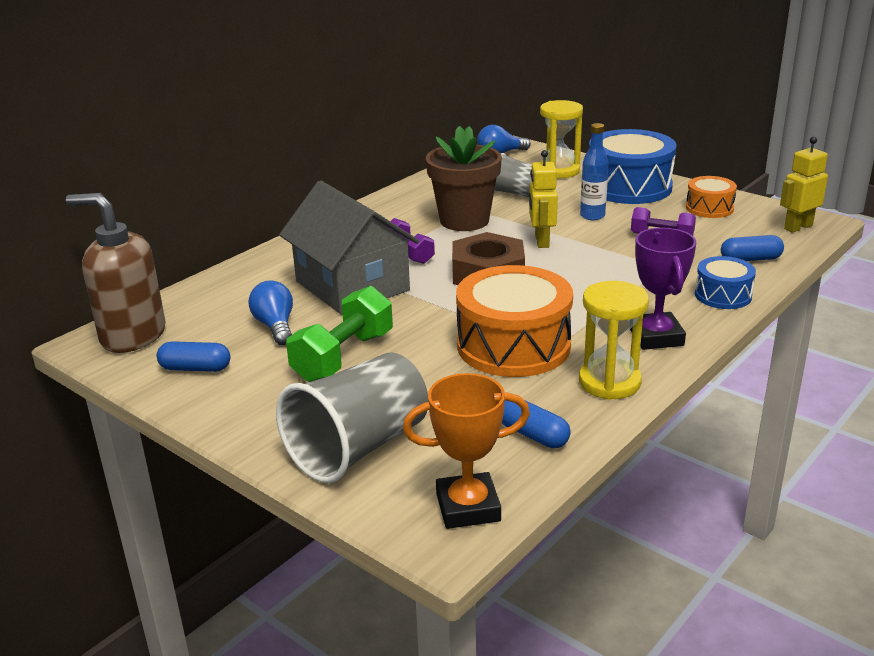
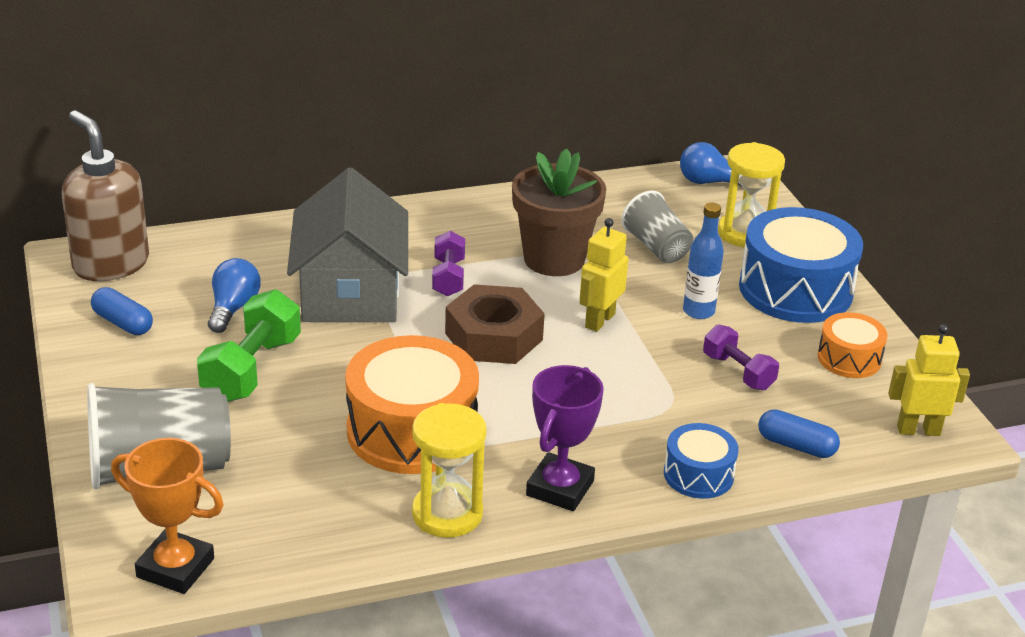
camera: 30 degrees right, 5 degrees up
green dumbbell [286,286,393,382] -> green dumbbell turned 45 degrees counterclockwise [197,289,301,402]
blue capsule [502,400,571,448] -> none

